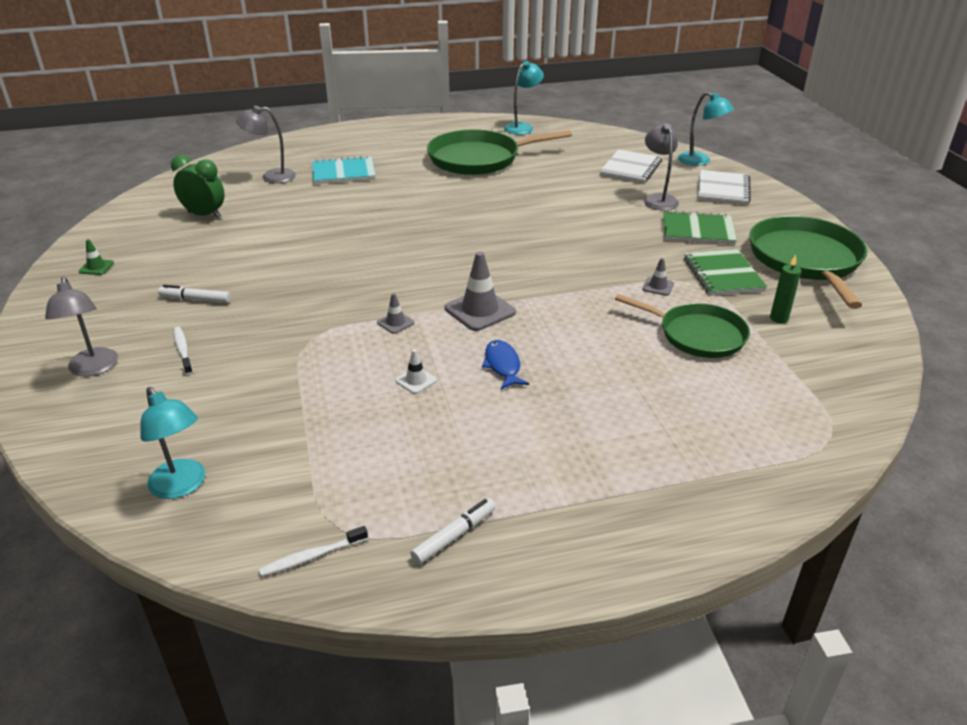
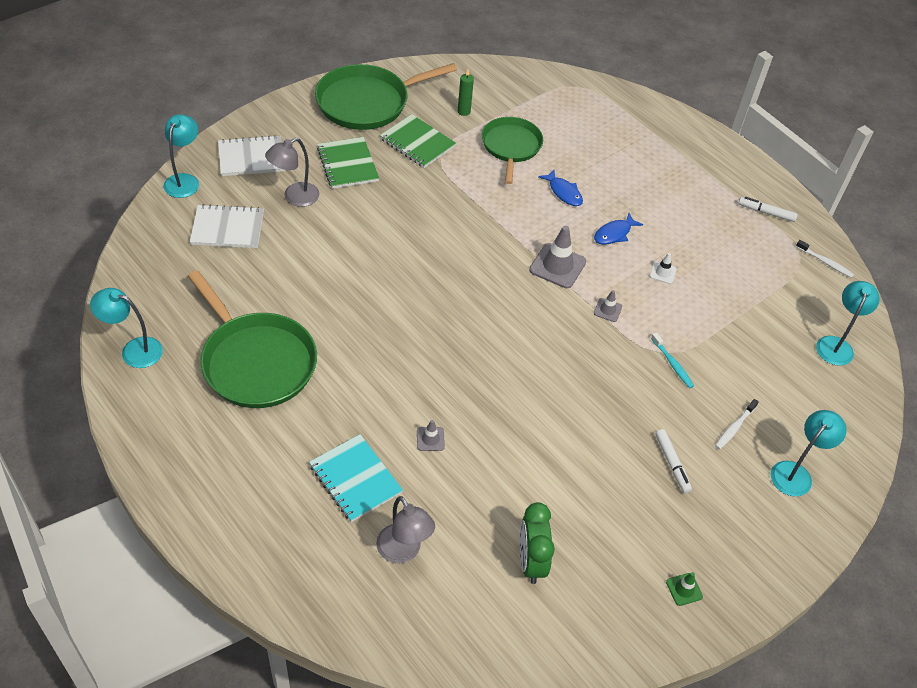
camera: 120 degrees left, 15 degrees up
grey lamp [45,277,118,376] -> turquoise lamp [771,410,847,497]
grey traffic cone [642,258,674,296] -> grey traffic cone moved to [417,420,445,451]
green notebook [684,249,767,296] -> green notebook turned 75 degrees clockwise [380,114,456,168]
none -> blue fish [538,170,583,206]
none -> turquoise toothbrush [651,332,694,388]

